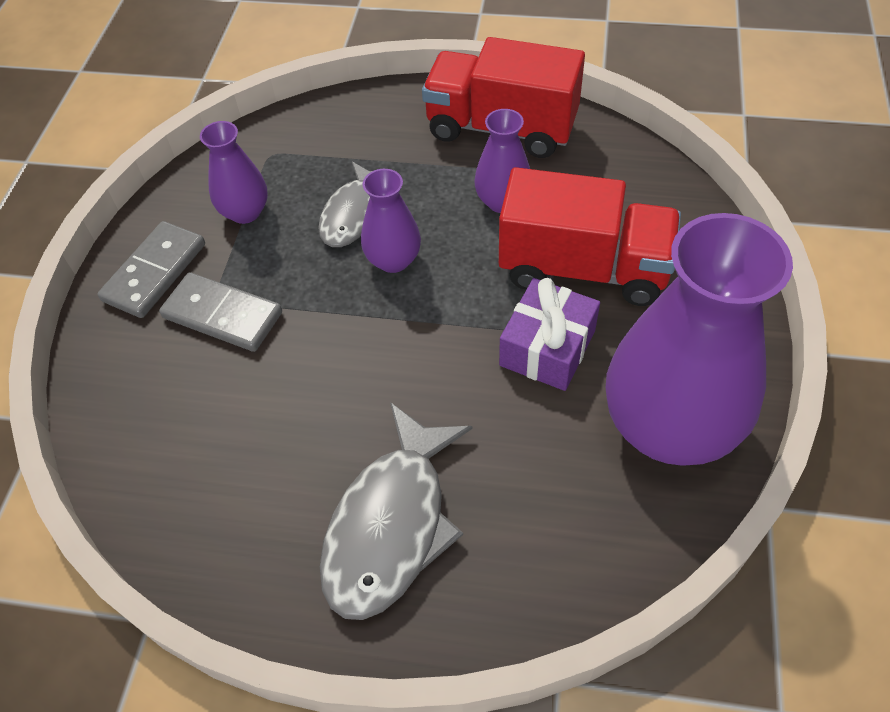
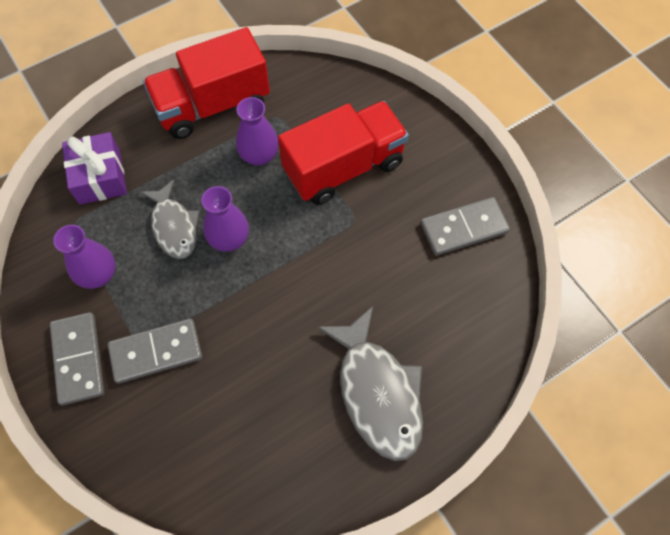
camera: 45 degrees left, 10 degrees up
purple gift [499,278,600,391] -> purple gift moved to [62,132,127,205]
purple vase [606,213,793,466] -> grey domino [421,197,510,256]

